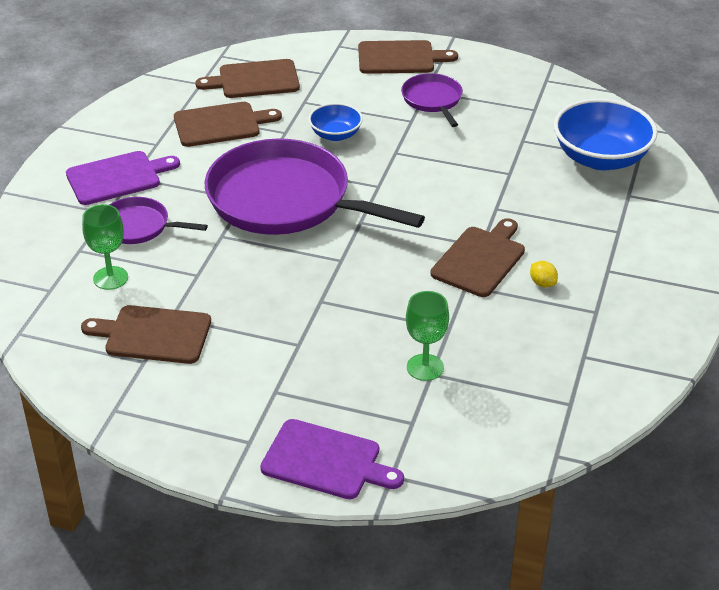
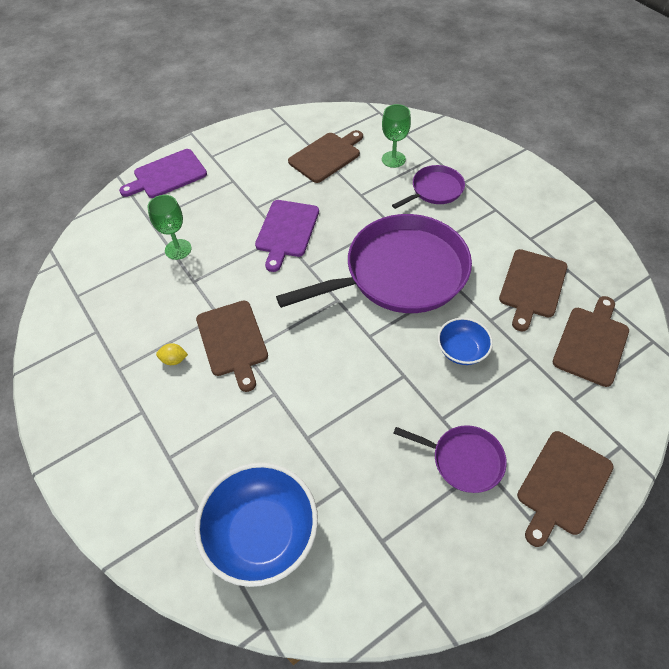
camera: 130 degrees right, 15 degrees up
purple cutting board [66,151,180,205] -> purple cutting board moved to [255,200,319,272]

